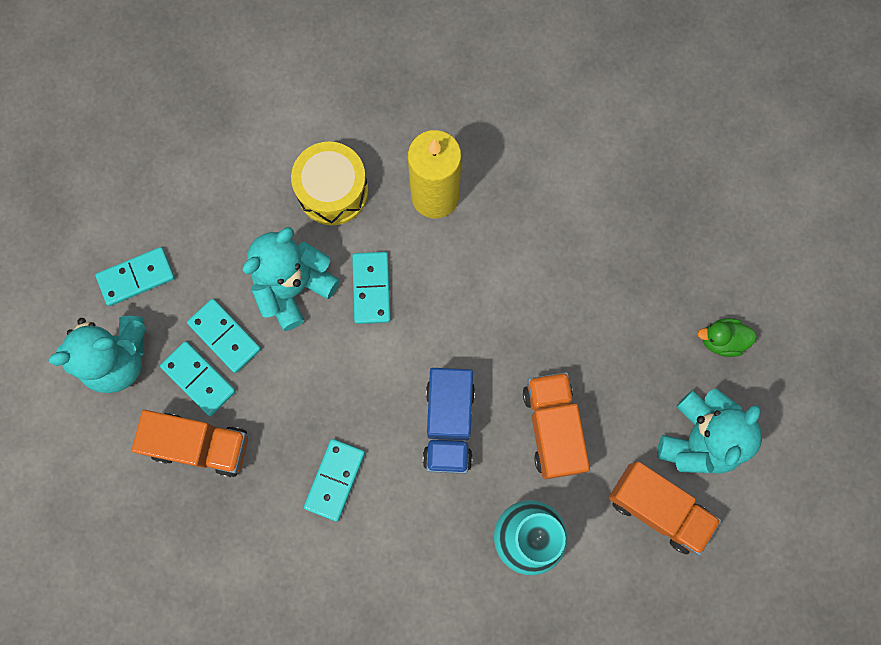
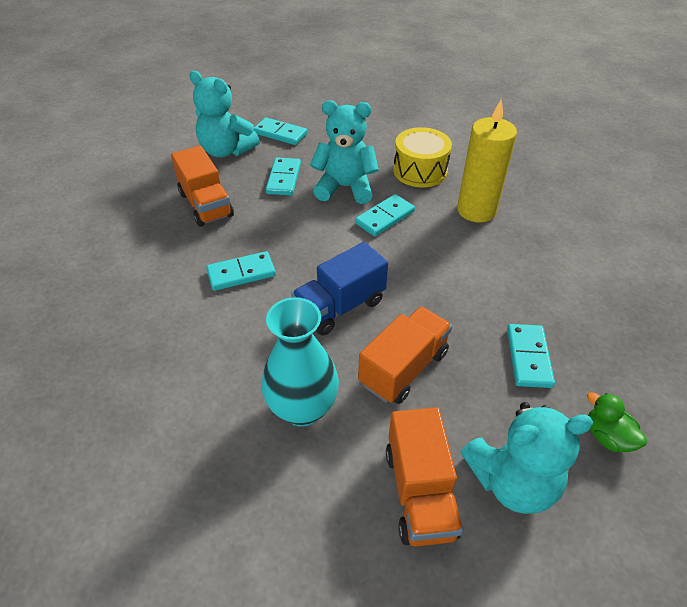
camera: 50 degrees right, 30 degrees down
turquoise domino [160,341,236,416] -> turquoise domino moved to [507,324,555,388]

